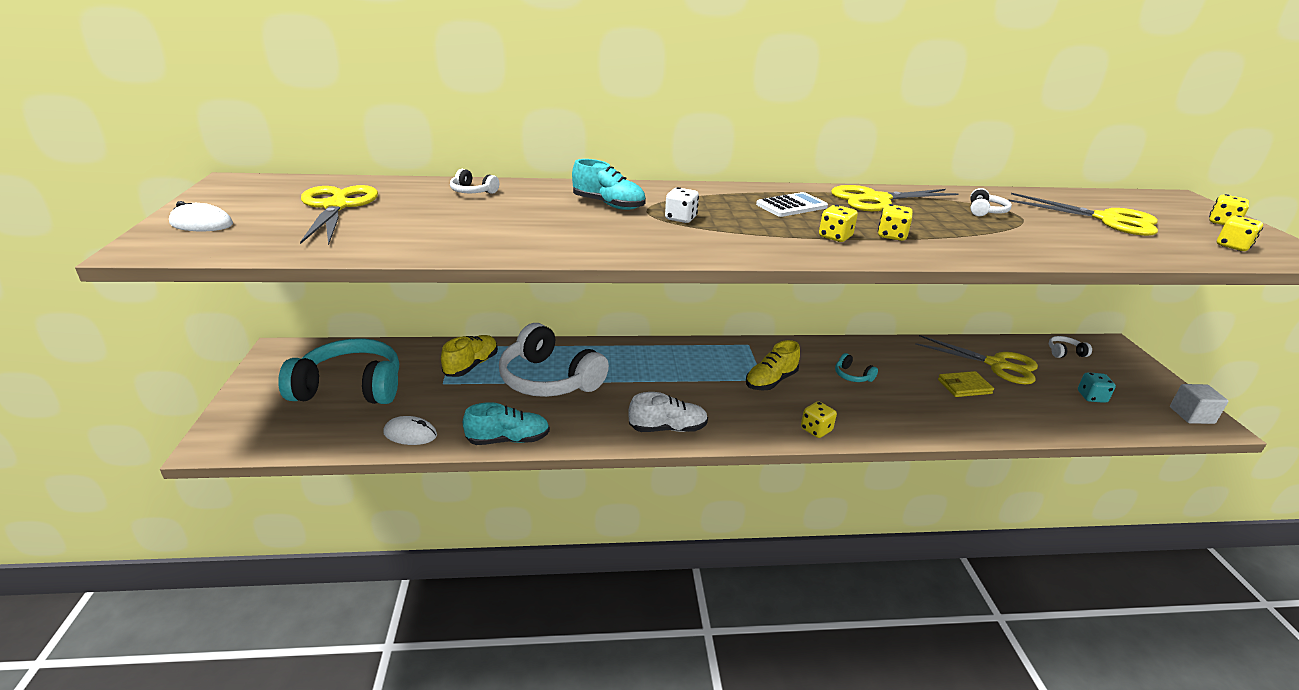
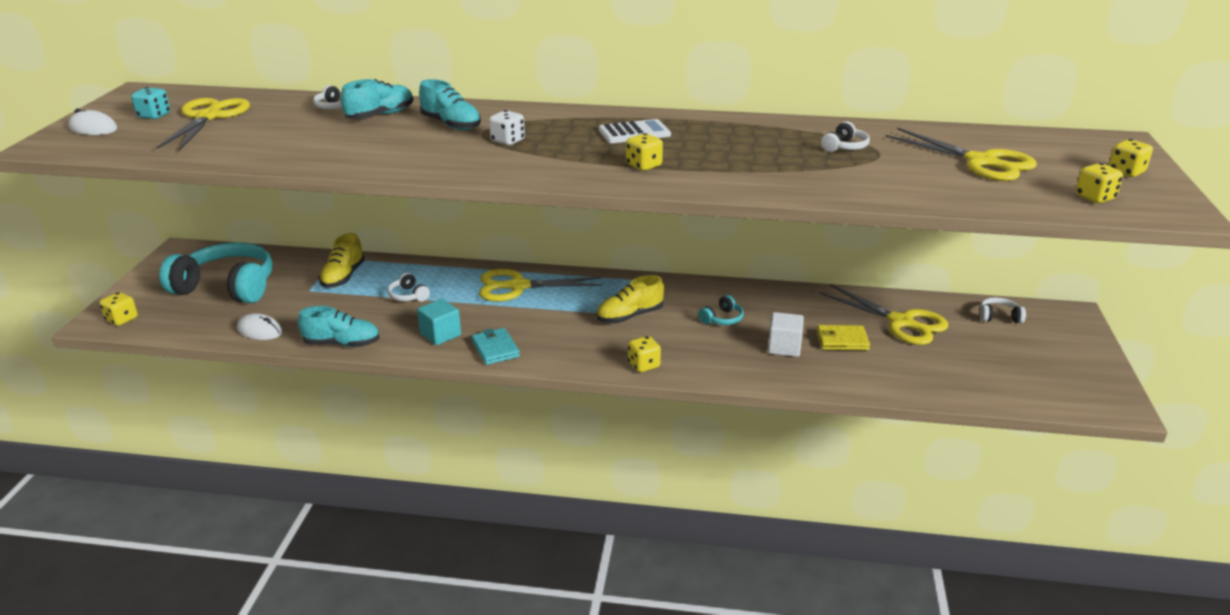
camera: 15 degrees right, 0 degrees up
yellow shoe [441,335,498,377] -> yellow shoe turned 150 degrees clockwise [319,233,365,288]
white headphones [499,323,609,397] -> white headphones [388,273,430,302], size x0.41
white shoe [628,392,708,432] -> turquoise wallet [472,328,520,365]
yellow scissors [831,185,959,211] -> yellow scissors moved to [479,269,603,302]
turquoise headphones [835,353,878,382] -> turquoise headphones turned 105 degrees counterclockwise [699,295,744,325]
yellow dice [878,204,913,241] -> yellow dice moved to [100,292,138,326]
turquoise dice [1078,372,1116,403] -> turquoise dice moved to [131,87,170,119]
white cube [1170,384,1228,424] -> white cube moved to [768,312,804,357]
none -> turquoise shoe [341,79,414,119]
none -> turquoise cube [417,299,461,345]

